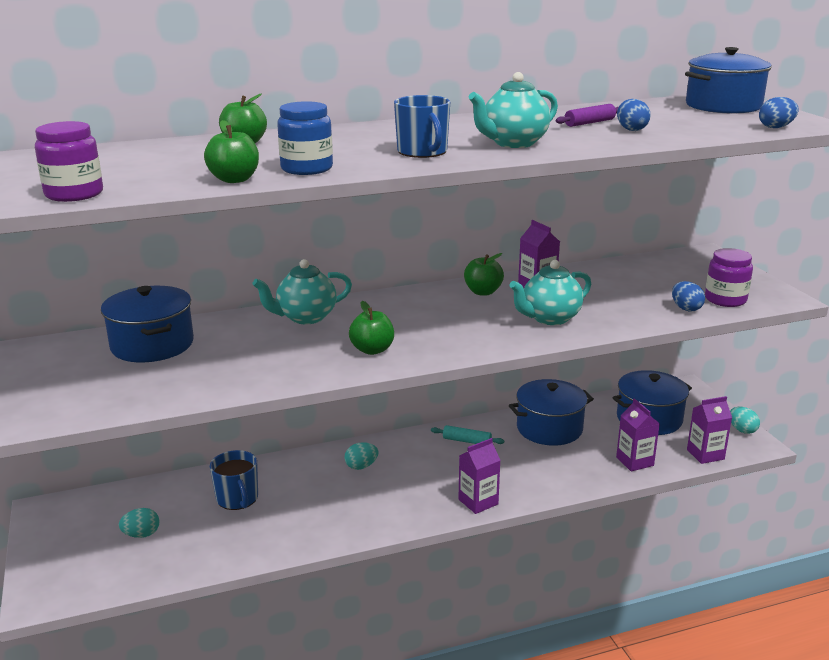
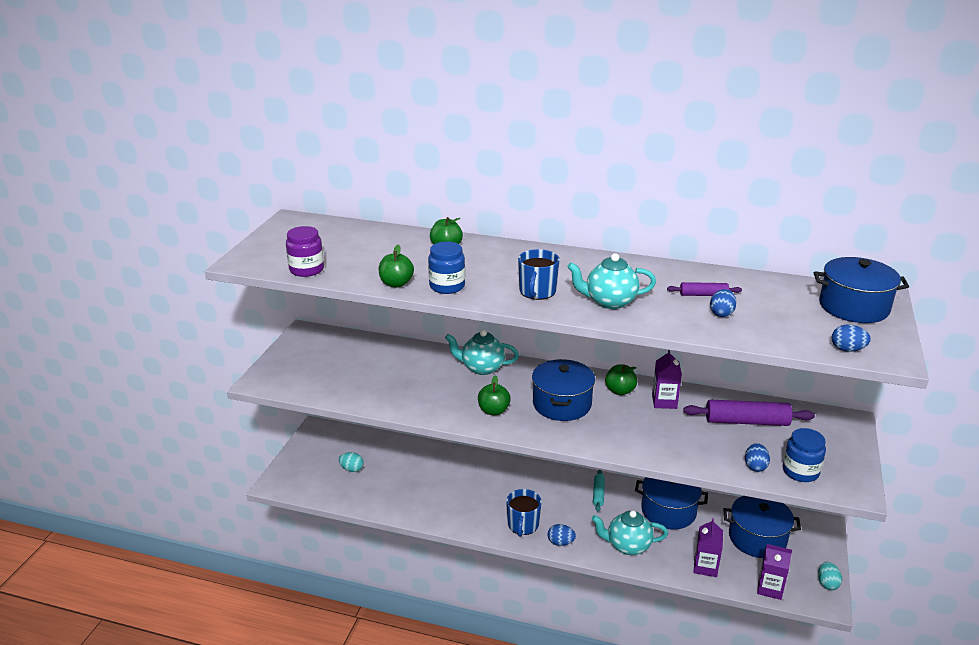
camera: 35 degrees right, 5 degrees up
blue pot [101,286,194,362] -> blue pot moved to [532,359,595,421]
blue mug [210,450,258,510] -> blue mug moved to [506,489,542,537]
turquoise egg [344,442,379,470] -> none
turquoise rolling pin [431,425,504,444] -> turquoise rolling pin turned 45 degrees clockwise [593,470,605,512]
purple carton [459,438,500,514] -> blue egg [548,524,576,546]
turquoise teapot [510,260,591,325] -> turquoise teapot moved to [592,510,668,555]
purple jar [705,248,753,307] -> blue jar [783,428,826,482]
none -> purple rolling pin [683,399,815,426]

